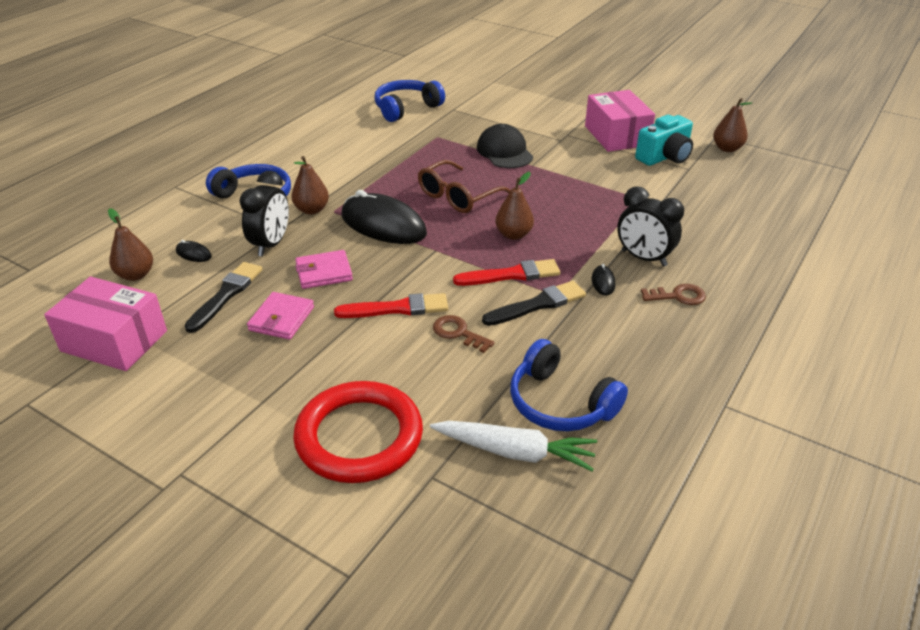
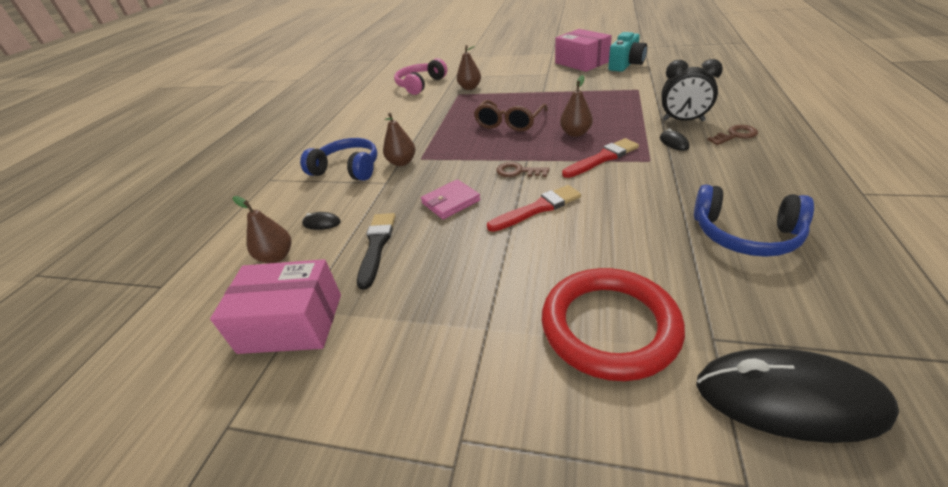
camera: 15 degrees left, 0 degrees up
black clock [239,171,289,256] -> none
pink wallet [247,292,314,340] -> none
black mouse [341,190,427,244] -> black mouse moved to [696,348,899,443]
blue headphones [374,80,445,122] -> pink headphones [394,58,447,95]
white carrot [430,421,597,471] -> none
brown key [433,315,495,353] -> brown key moved to [496,162,549,177]
black cap [477,124,533,168] -> none
black brush [482,281,586,326] -> none
brown pear [713,98,752,152] -> brown pear moved to [457,45,481,90]

